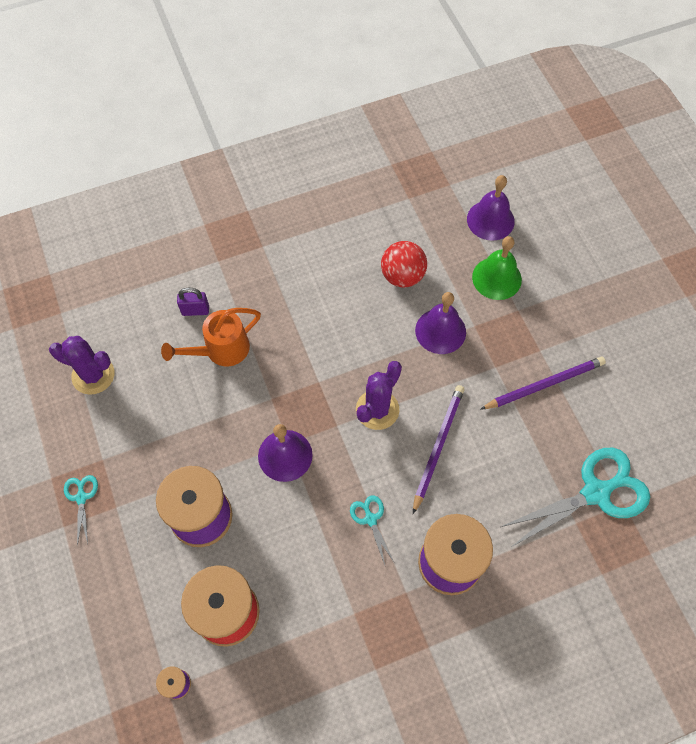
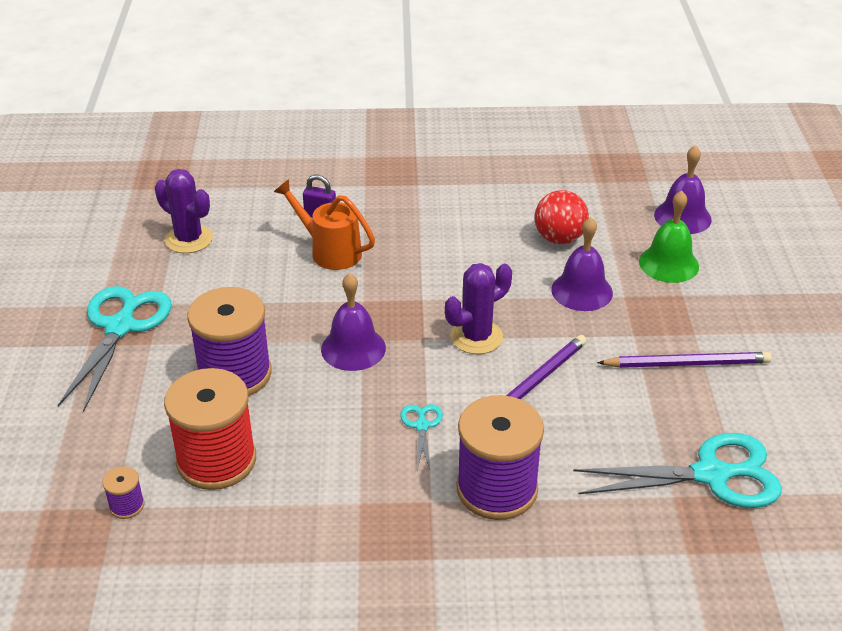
camera: 20 degrees right, 25 degrees down
turquoise scissors [64,475,98,546] -> turquoise scissors [58,286,172,412], size x2.18
orange watering can [161,308,261,366] -> orange watering can turned 45 degrees clockwise [274,179,375,270]

